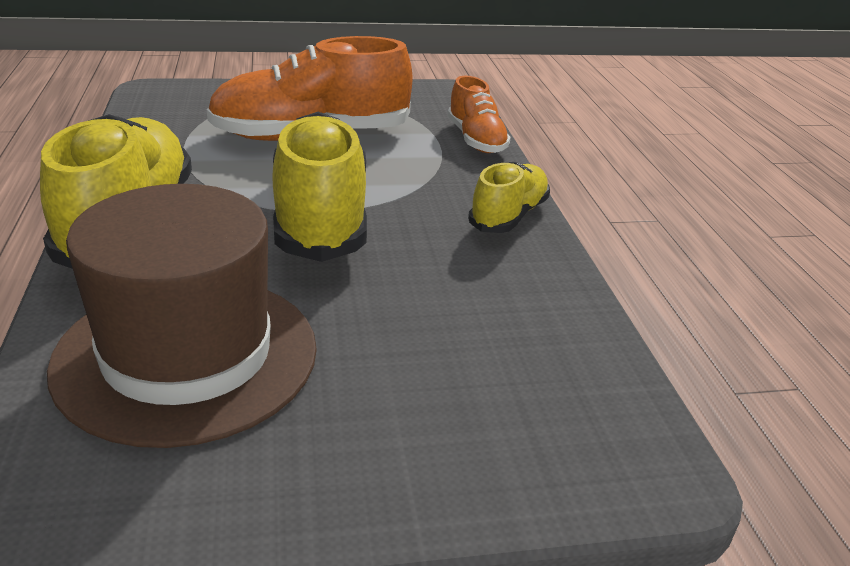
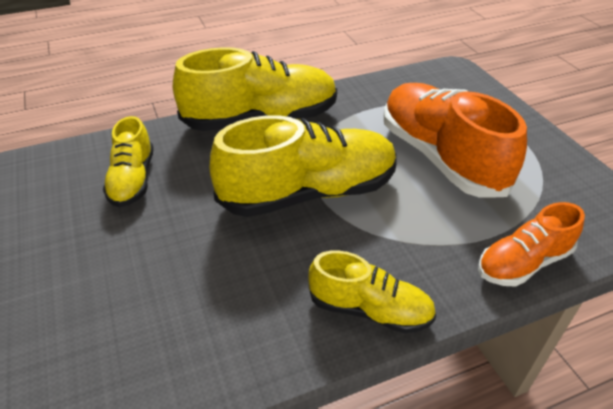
camera: 80 degrees right, 10 degrees up
brown hat [47,184,317,448] -> yellow shoe [103,116,154,207]

